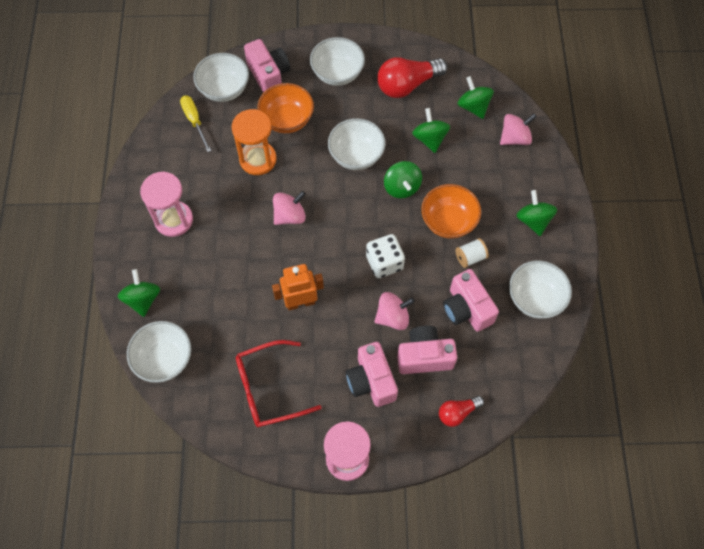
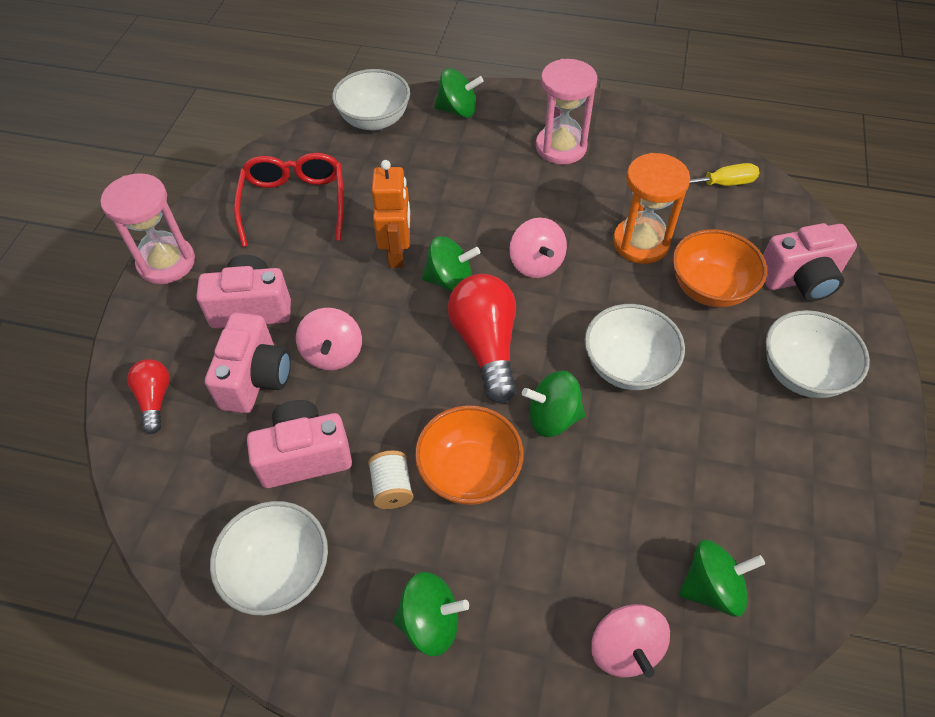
camera: 105 degrees right, 10 degrees down
white bowl [193,53,249,102] -> none
white dice [366,234,405,278] -> none
red light bulb [377,57,447,98] -> red light bulb moved to [447,274,516,403]
green spinning top [412,108,450,153] -> green spinning top moved to [422,236,480,292]

